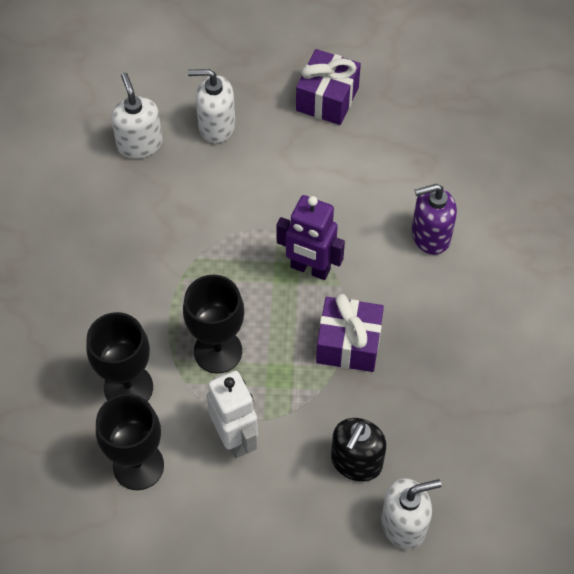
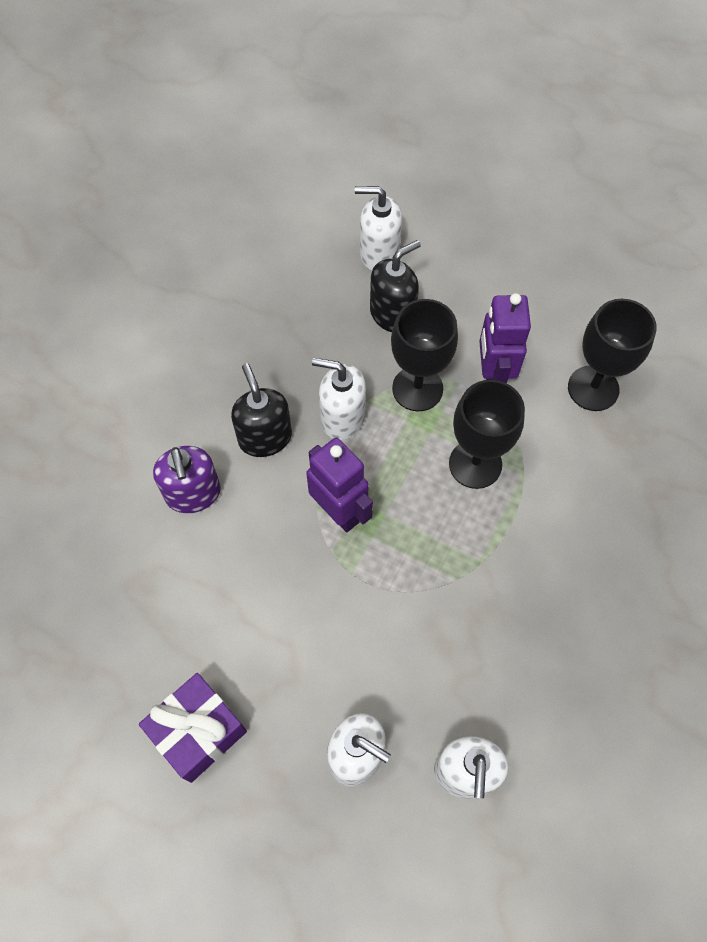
camera: 155 degrees left, 5 degrees up
black goblet [86,312,153,401] -> black goblet moved to [391,299,458,411]
white robot [207,371,258,458] -> purple robot [479,293,531,383]
purple gift [316,294,384,372] -> white soap dispenser [312,358,366,440]
purple soap dispenser [412,184,457,255] -> purple soap dispenser turned 60 degrees clockwise [153,446,221,513]
none -> black soap dispenser [231,363,292,457]

